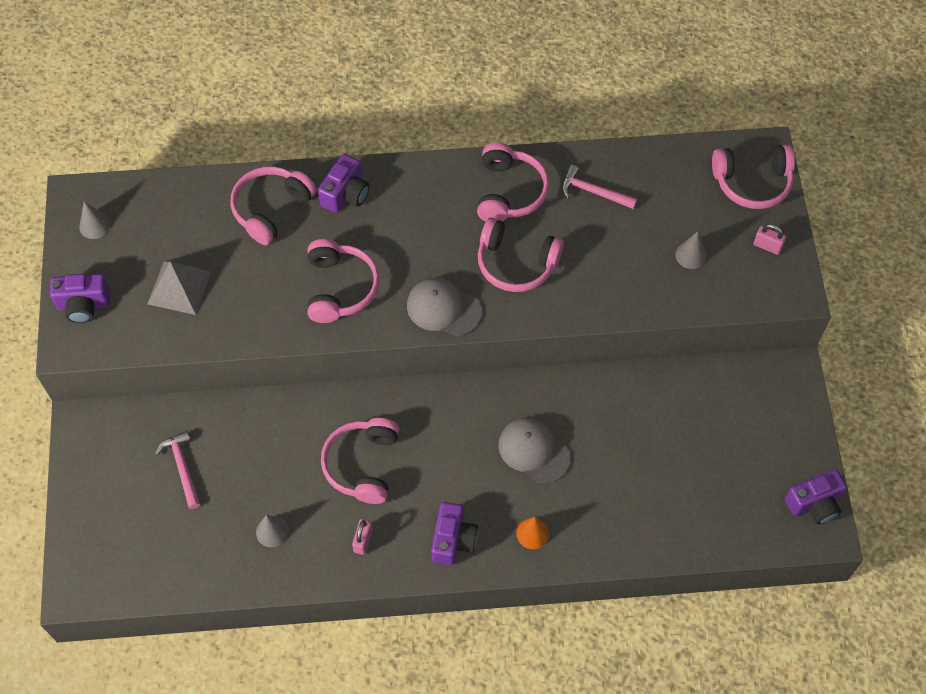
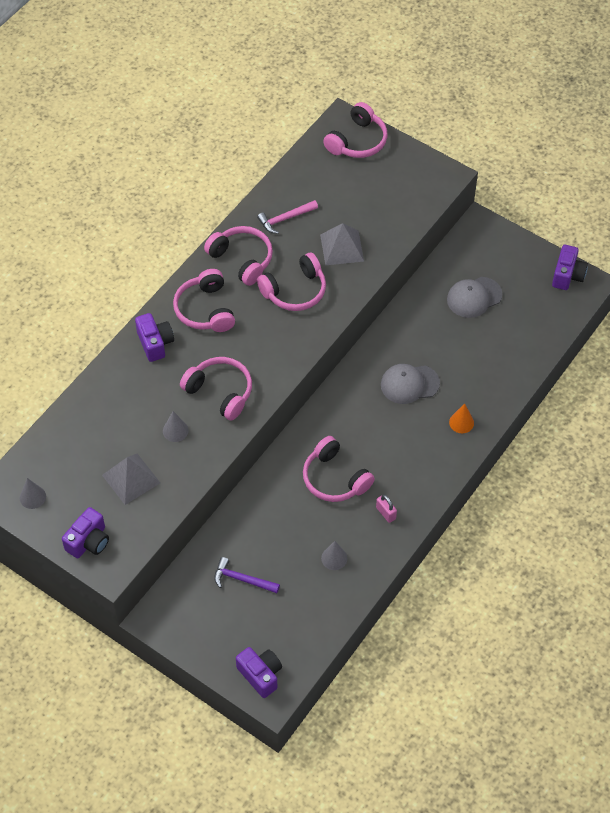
camera: 50 degrees left, 5 degrees down
pink hammer [155,431,200,509] -> purple hammer [214,557,280,593]
pink headphones [230,166,317,245] -> pink headphones moved to [173,269,235,332]
grey cap [407,278,482,336] -> grey cap moved to [447,277,502,318]
purple camera [431,502,478,565] -> purple camera moved to [236,647,282,698]
grey cone [675,231,707,269] -> grey cone moved to [163,411,189,442]
pink padlock [753,224,786,255] -> none
none -> grey pyramid [320,223,364,266]

